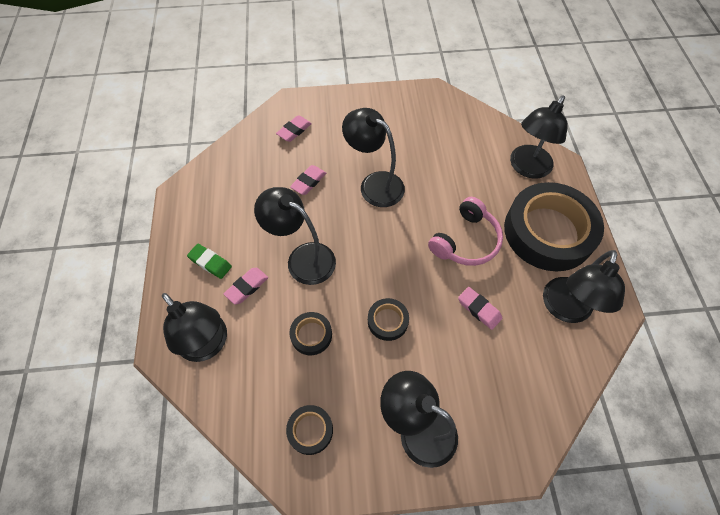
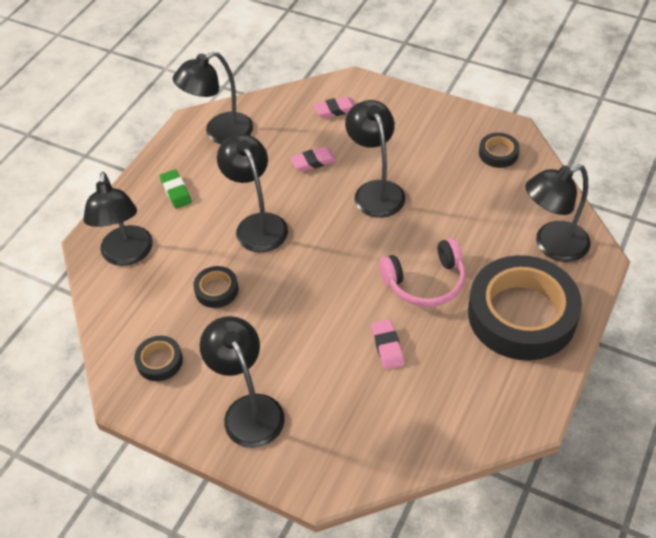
camera: 35 degrees right, 10 degrees down
pink eraser [223,268,268,305] -> none
black tape [368,298,409,341] -> black tape moved to [479,133,520,168]
black lamp [543,250,625,323] -> black lamp moved to [173,51,253,144]

